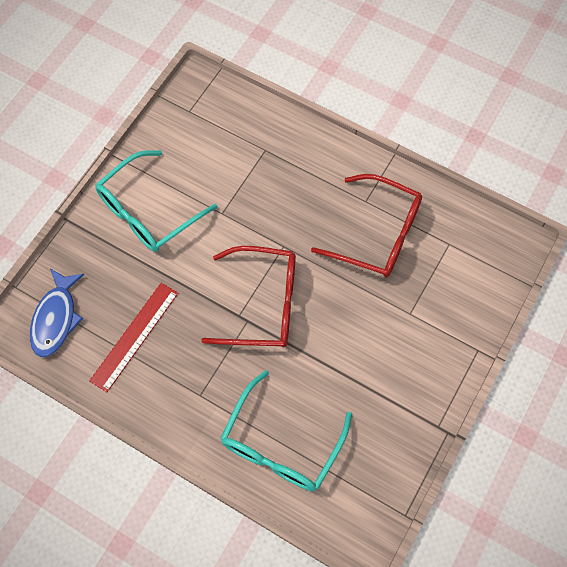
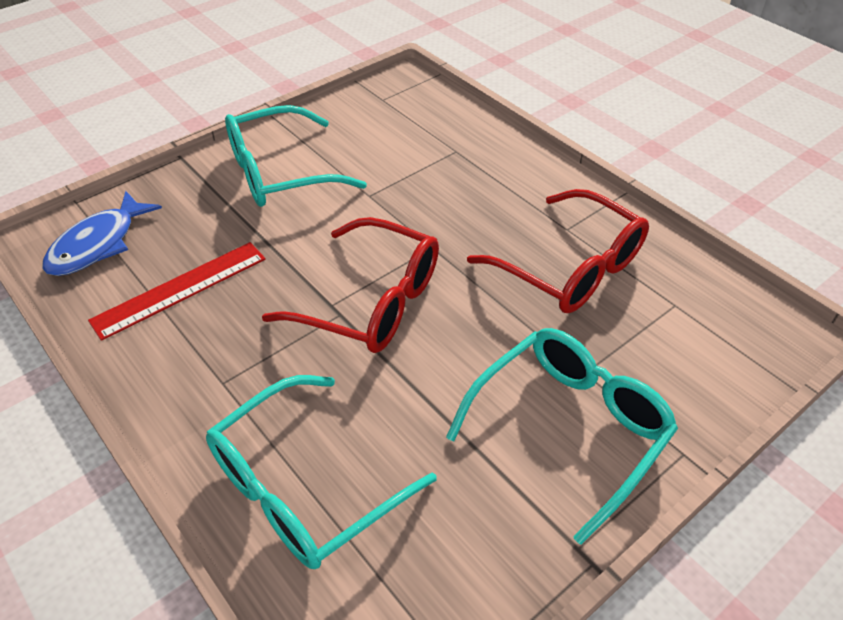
camera: 20 degrees right, 20 degrees down
none -> turquoise glasses [446,328,678,545]

